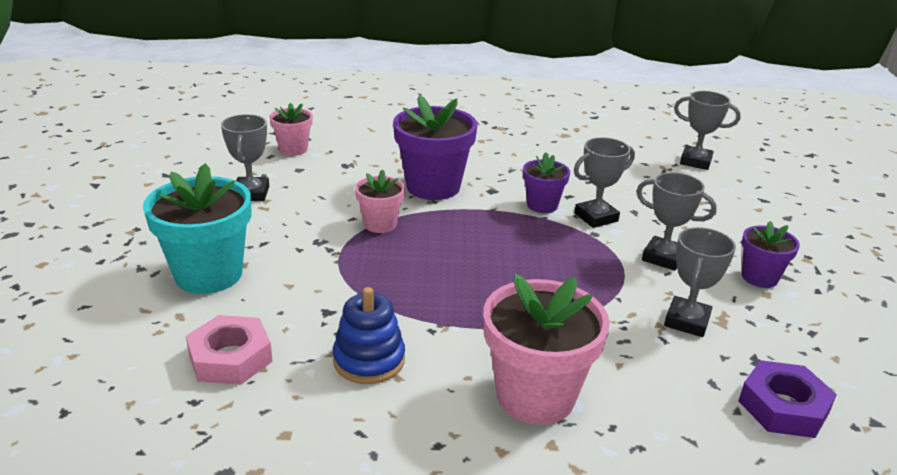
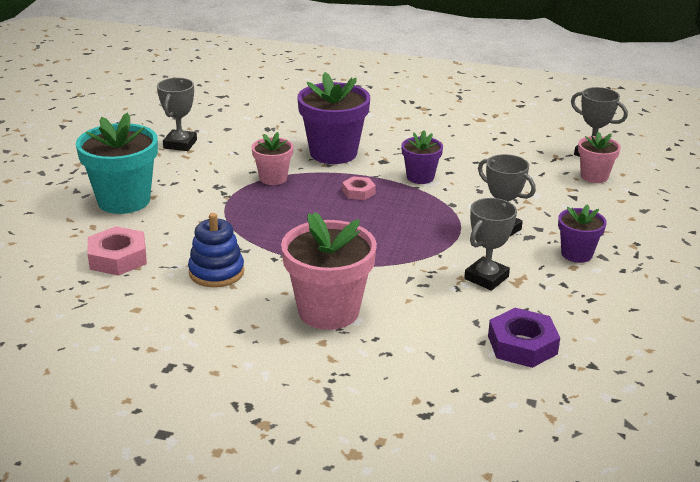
camera: 15 degrees right, 0 degrees up
pink flower pot [269,103,313,156] -> pink flower pot moved to [578,131,621,183]
grey trophy [574,137,635,228] -> none
none -> pink nut [342,176,376,200]

